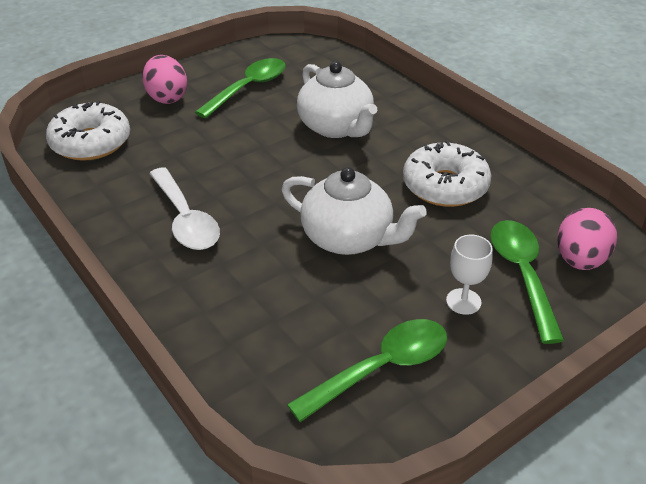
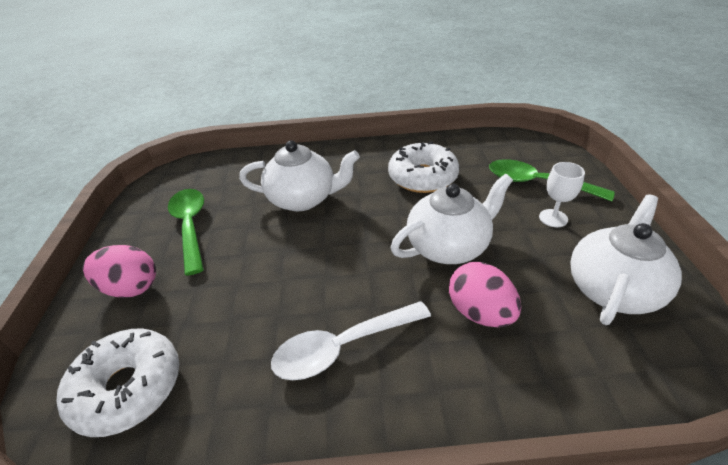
camera: 55 degrees left, 0 degrees up
white spoon [149,167,220,250] -> white spoon turned 150 degrees clockwise [271,301,431,380]
green spoon [287,319,447,422] -> white teapot [570,194,682,325]
pink egg [557,208,617,270] -> pink egg moved to [449,262,521,327]

